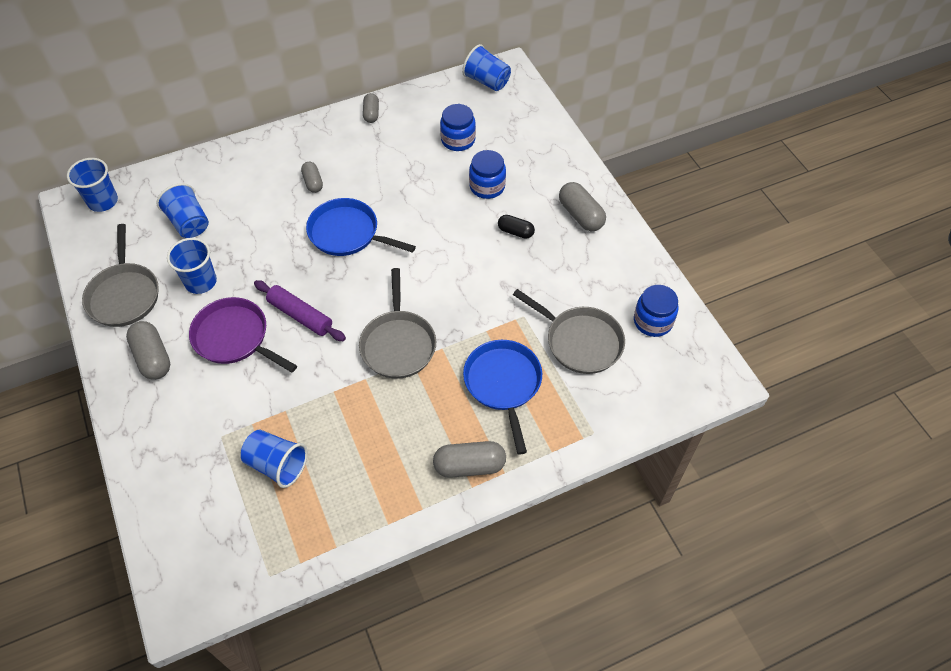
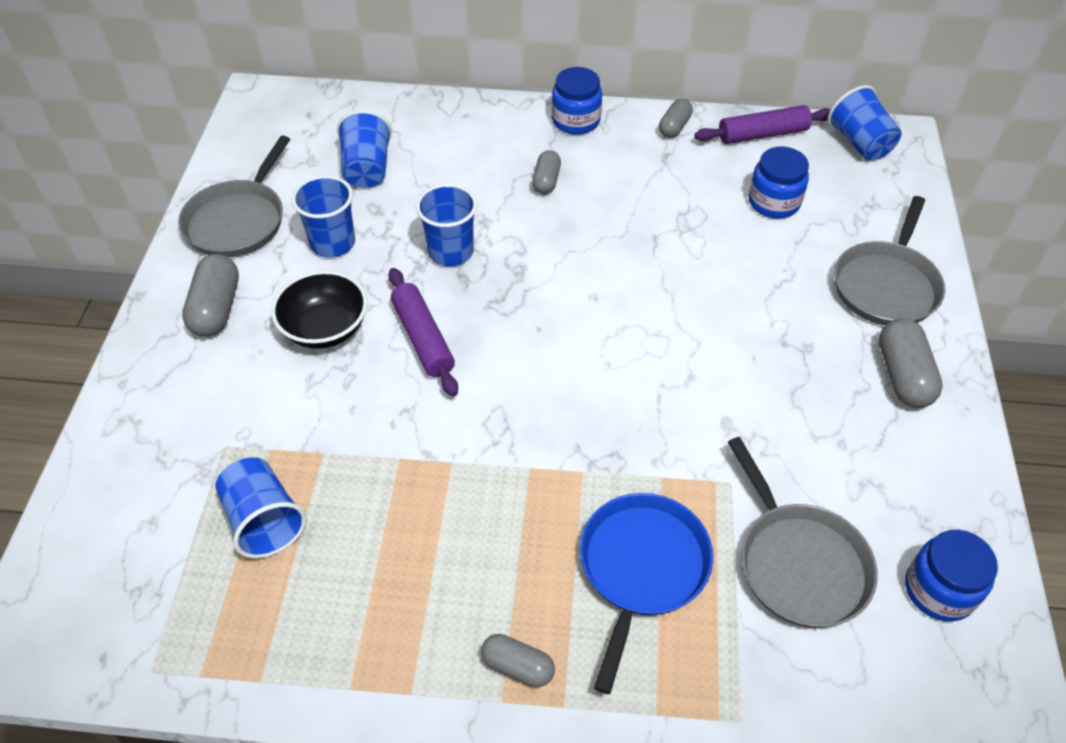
camera: 30 degrees right, 5 degrees down
blue cup [67,158,118,212] -> blue cup moved to [416,184,477,266]
purple pan [189,297,297,373] -> black bowl [271,270,367,349]
blue pan [306,198,416,256] -> none
grey pan [359,268,436,379] -> grey pan moved to [834,196,945,326]
grey capsule [433,441,506,478] -> grey capsule [481,634,555,687], size x0.63
blue jar [469,150,506,199] -> blue jar moved to [552,67,602,134]
black capsule [498,215,535,239] -> none
none -> purple rolling pin [694,105,831,144]

